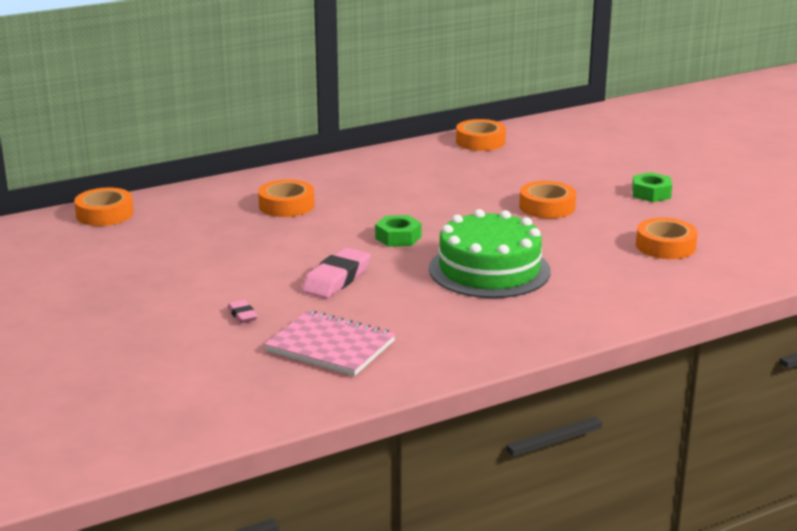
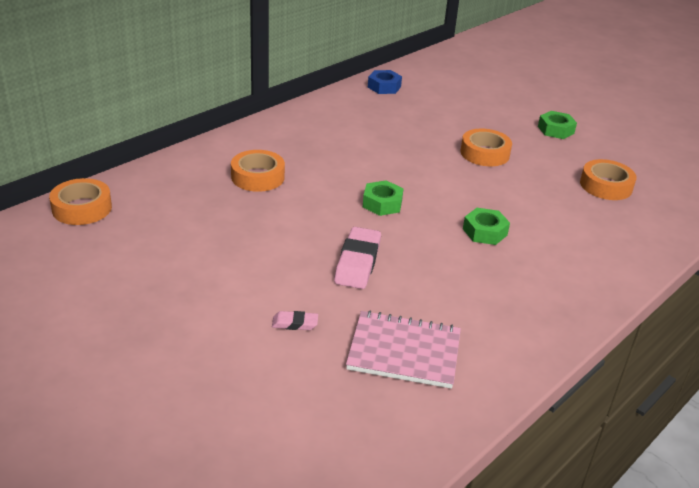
camera: 20 degrees left, 10 degrees up
pink eraser [228,300,258,323] -> pink eraser turned 45 degrees counterclockwise [272,311,318,330]
green cake [429,209,551,298] -> green nut [463,208,510,245]
orange tape [456,119,506,151] -> blue nut [368,70,402,94]

